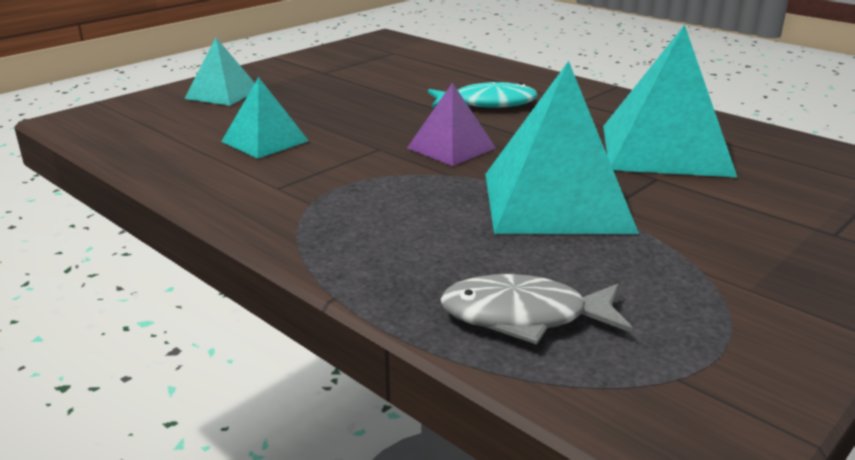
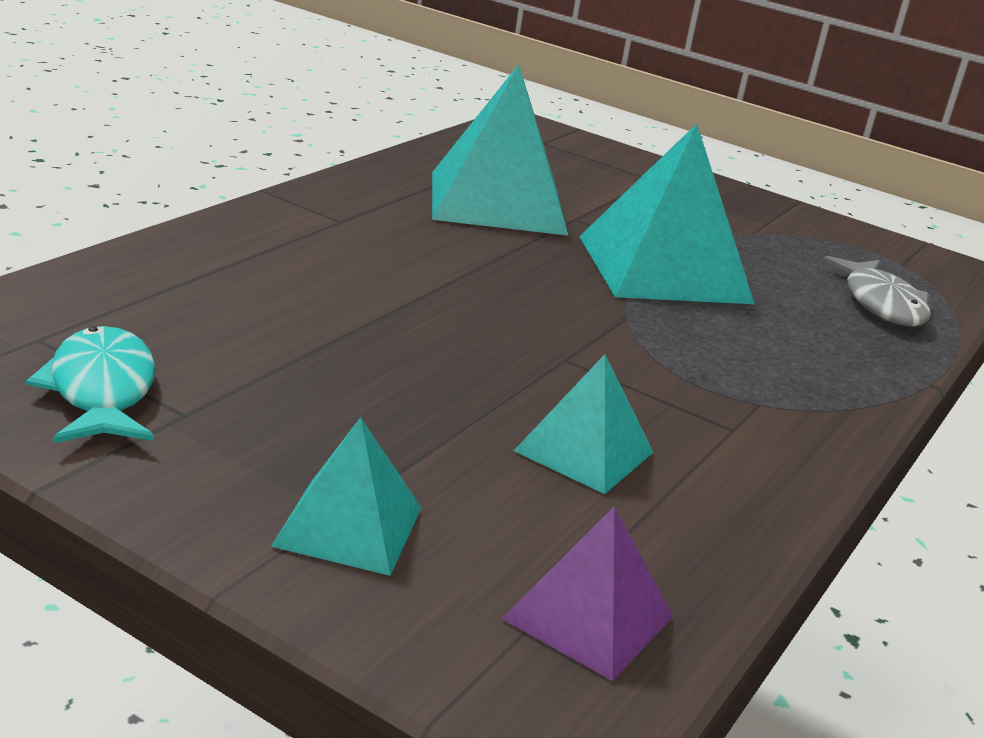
camera: 105 degrees left, 0 degrees up
purple pyramid [407,83,496,166] -> purple pyramid moved to [502,506,674,681]
turquoise fish [428,82,538,108] -> turquoise fish moved to [26,326,156,443]

